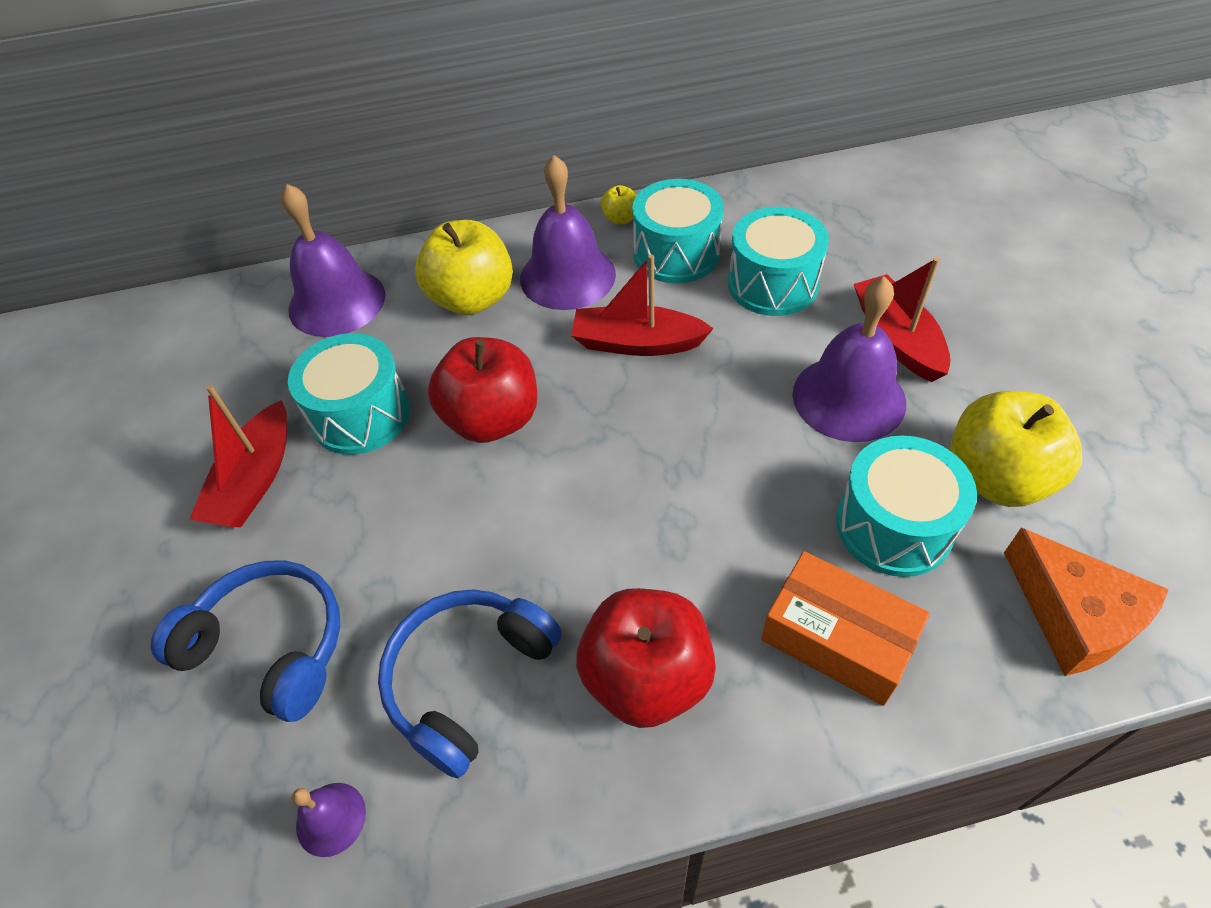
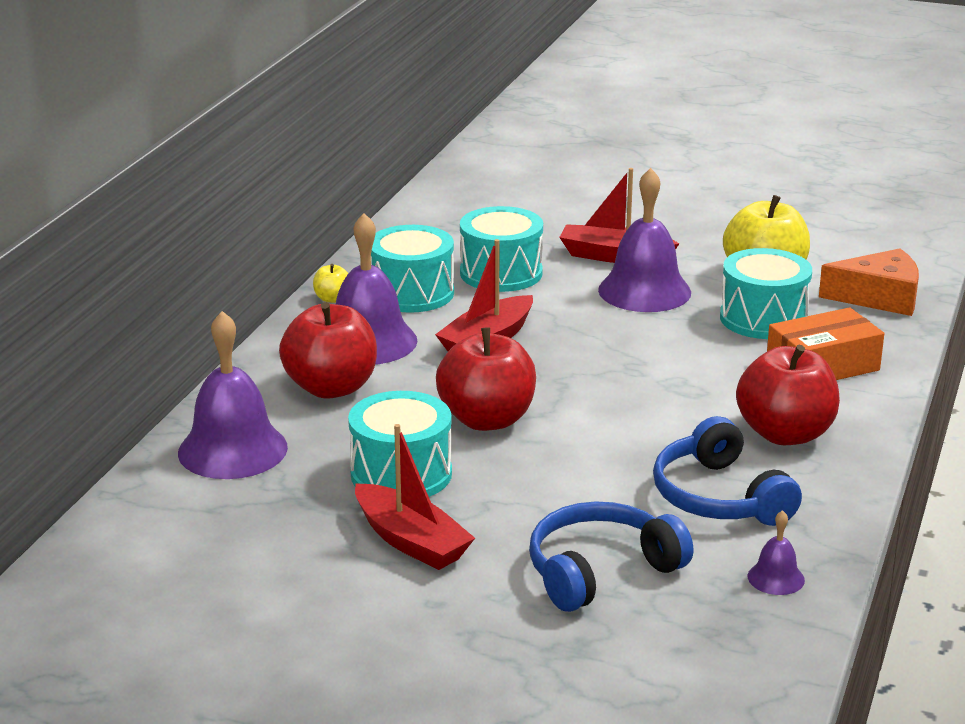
camera: 60 degrees left, 25 degrees down
yellow apple [415,220,513,315] -> red apple [279,302,377,399]

